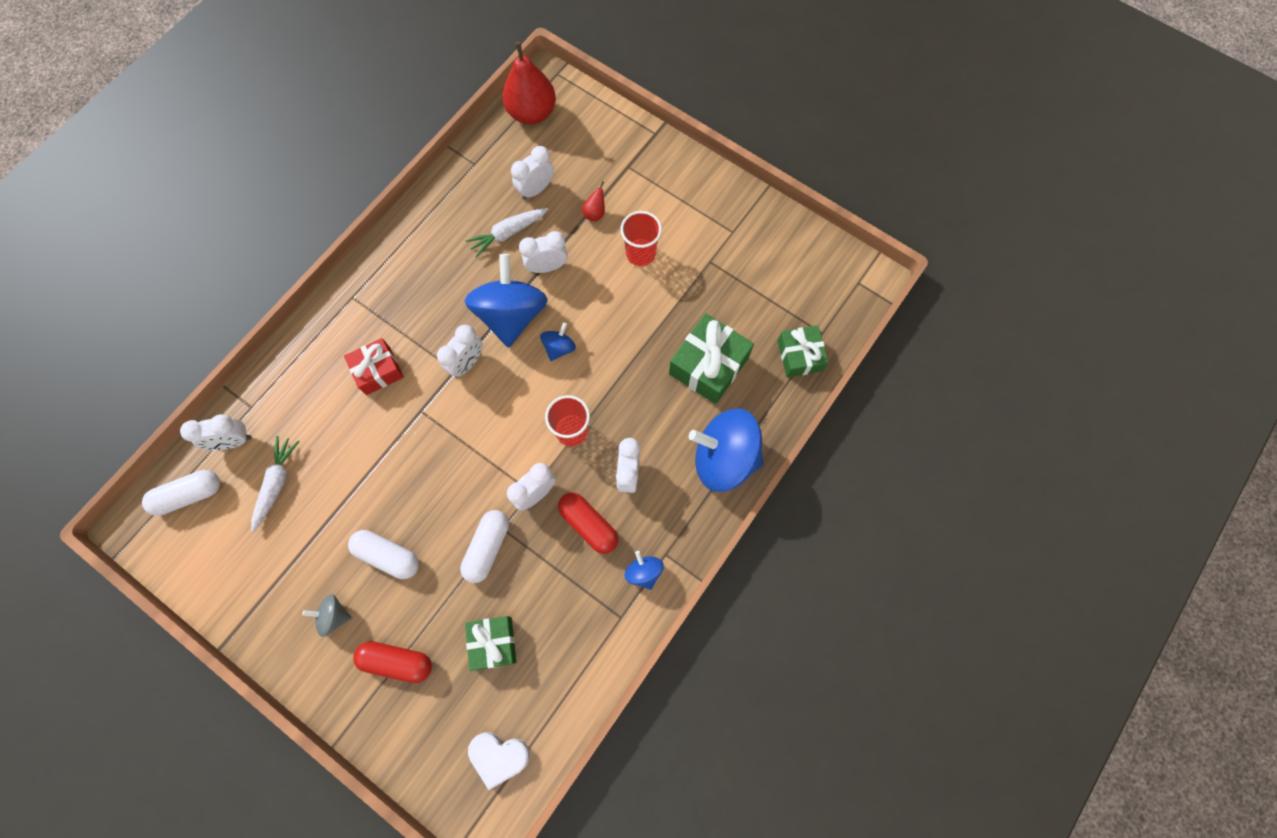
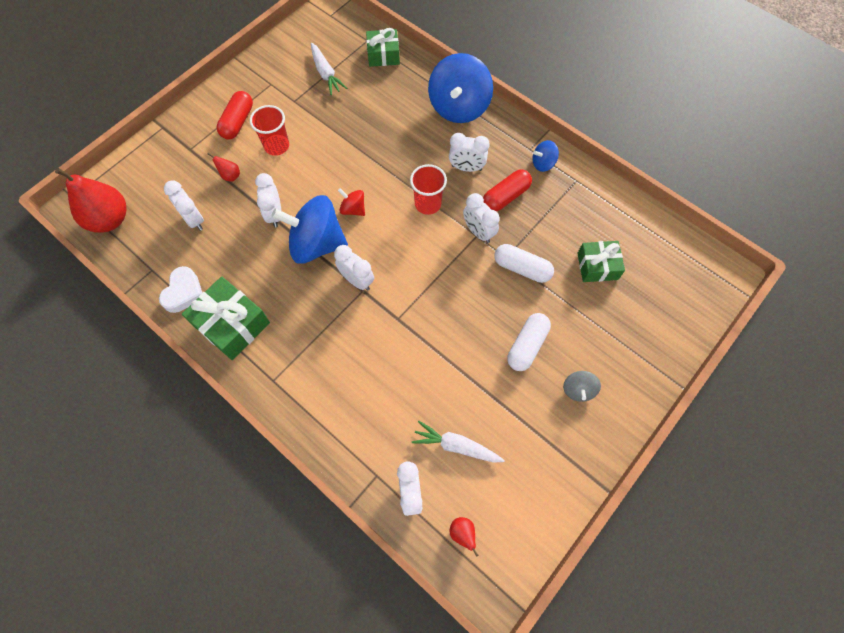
camera: 85 degrees left, 5 degrees down
white capsule [142,470,220,516] -> red pear [450,517,478,557]
red gift [344,338,404,395] -> none
red capsule [353,641,432,683] -> red capsule moved to [217,91,253,139]
white carrot [465,208,548,258] -> white carrot moved to [311,43,347,95]
white heart [468,732,530,790] -> white heart moved to [159,266,202,313]
blue spinning top [540,323,576,361] -> red spinning top [338,188,365,216]
green gift [669,313,754,404] -> green gift moved to [182,277,270,360]

